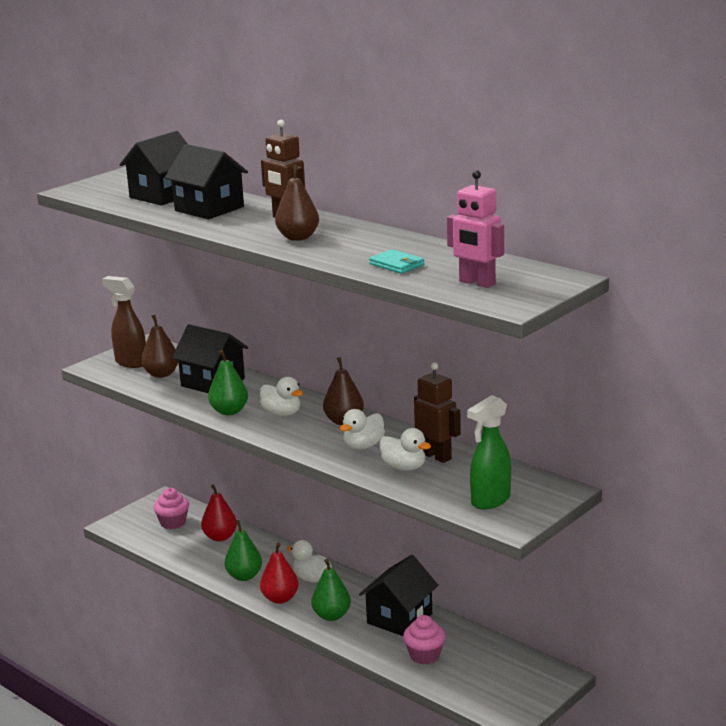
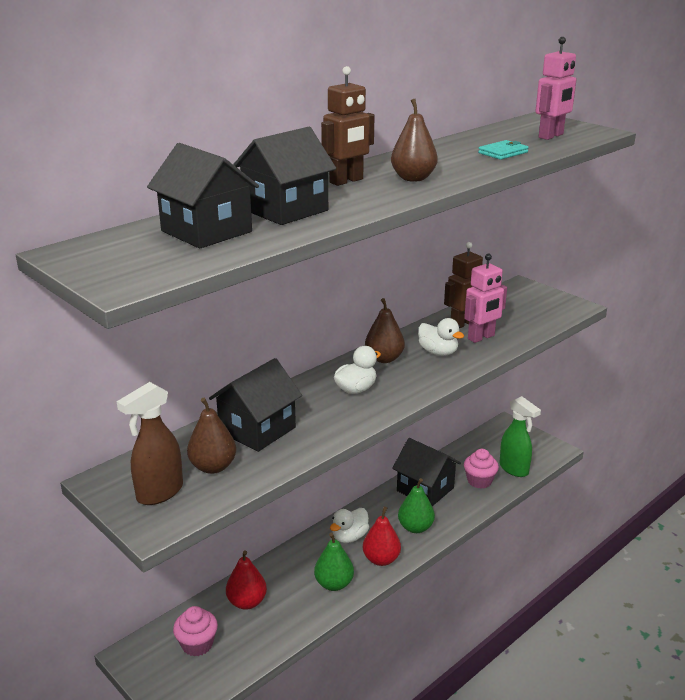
camera: 85 degrees left, 5 degrees up
green pear [208,350,248,415] -> none
white duck [380,428,431,471] -> pink robot [464,254,507,343]
green spray bottle [467,395,511,509] -> green spray bottle moved to [500,396,541,477]

